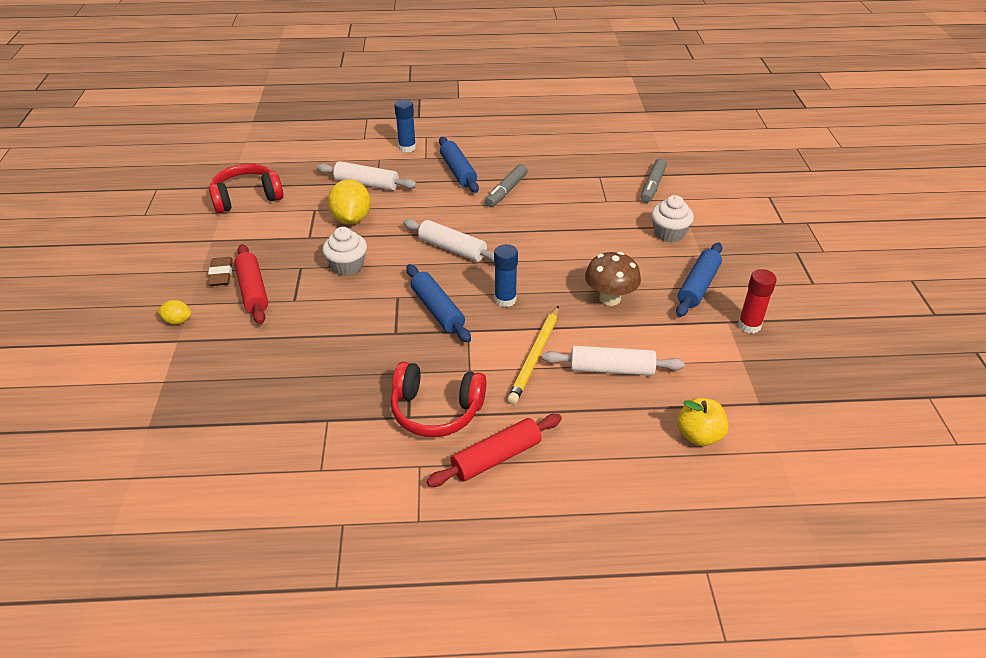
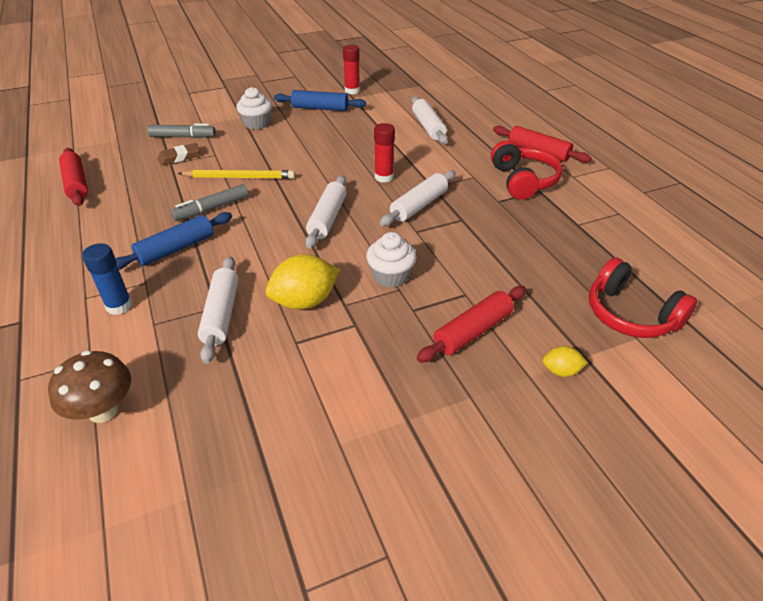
camera: 110 degrees left, 0 degrees up
yellow lemon [157,300,192,325] -> yellow lemon turned 75 degrees counterclockwise [543,346,588,377]
brown eraser [208,257,233,286] -> brown eraser moved to [157,143,200,165]
red headphones [209,164,284,213] -> red headphones moved to [589,257,698,338]
blue rolling pin [406,264,471,343] -> white rolling pin [380,170,456,226]
grey marker [485,164,528,207] -> grey marker turned 135 degrees clockwise [171,184,248,221]
blue glue stick [494,244,518,307] -> red glue stick [374,123,395,183]
yellow pencil [507,306,559,404] -> yellow pencil moved to [178,170,295,179]
brown mushroom [585,252,641,306] -> brown mushroom moved to [48,350,131,423]
yellow apple [677,398,729,446] -> none
none -> red rolling pin [59,148,88,206]

